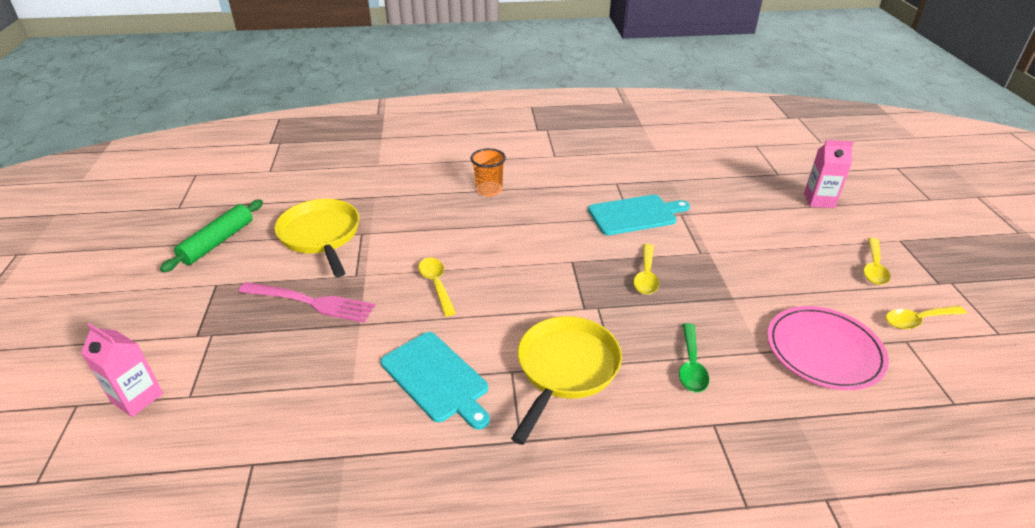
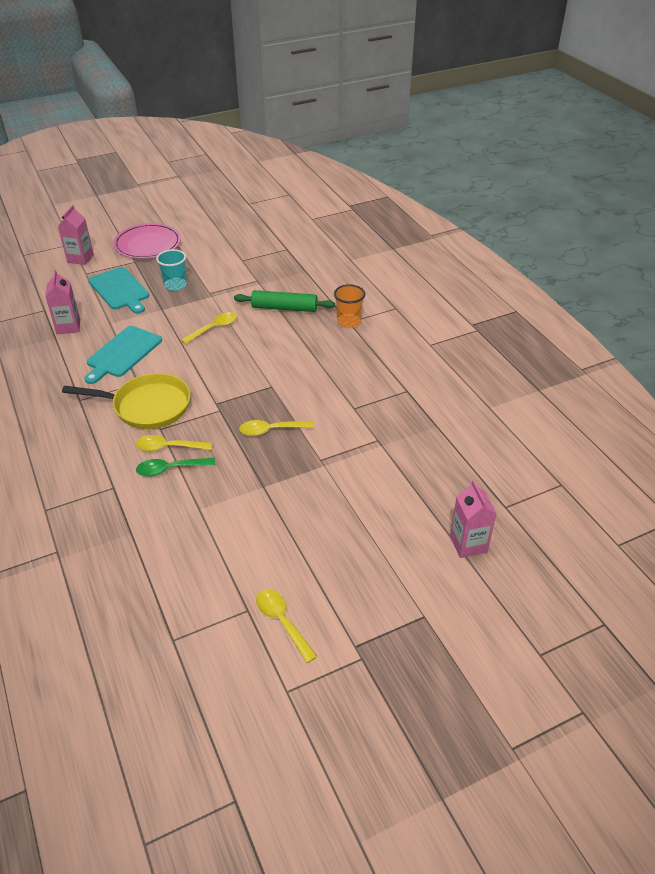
camera: 70 degrees right, 5 degrees up
green rolling pin [160,199,263,272] -> green rolling pin moved to [234,290,335,312]
pink fork [238,282,375,323] -> turquoise cup [156,249,187,291]
yellow pan [274,199,359,277] -> none
turquoise cutting board [588,195,690,235] -> turquoise cutting board moved to [88,267,149,314]
pink plate [767,306,889,390] -> pink plate moved to [113,223,181,259]
yellow spoon [863,238,891,285] -> yellow spoon moved to [136,435,212,451]
none -> pink carton [45,270,80,335]

